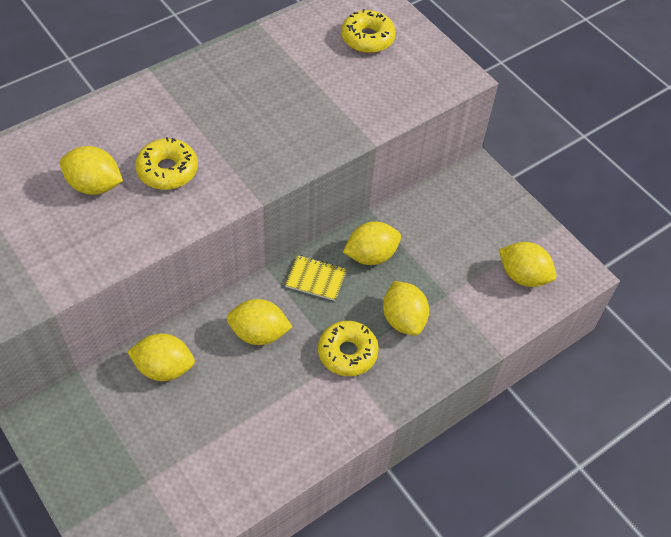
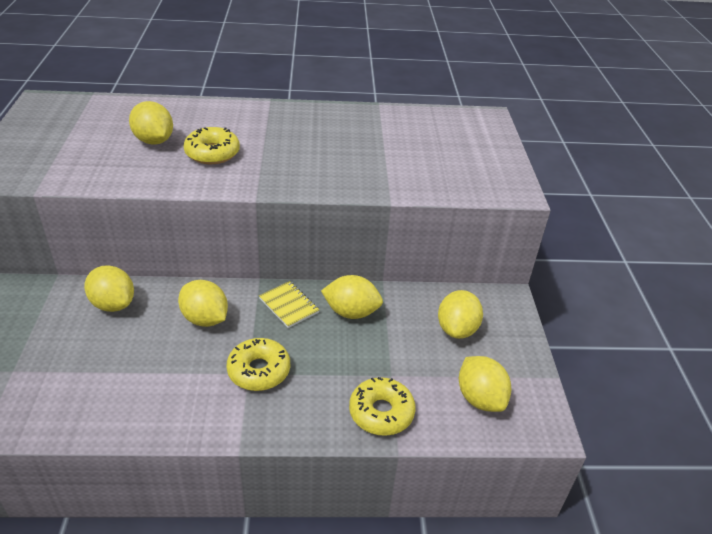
camera: 35 degrees right, 15 degrees down
yellow donut [341,9,396,53] -> yellow donut moved to [349,377,416,436]
yellow lemon [383,281,429,336] -> yellow lemon moved to [438,290,483,339]

